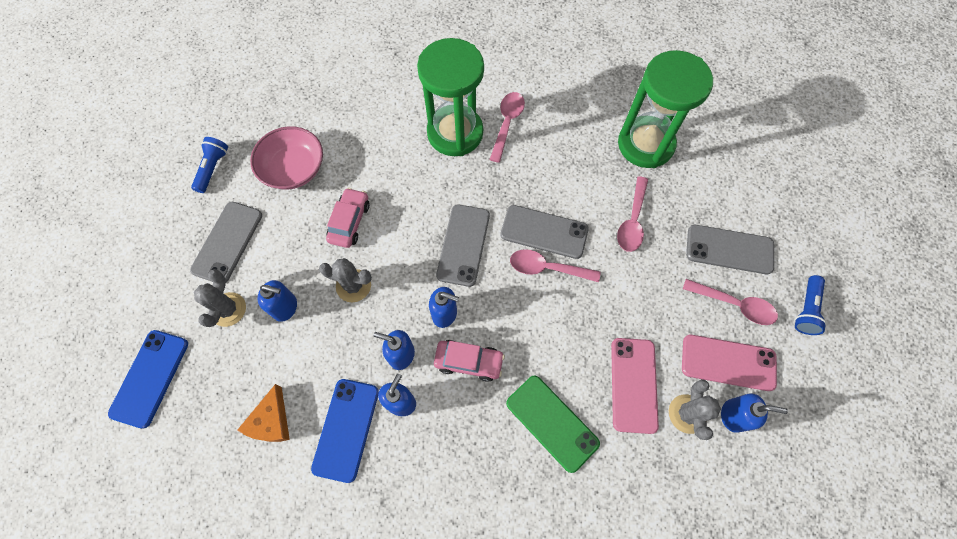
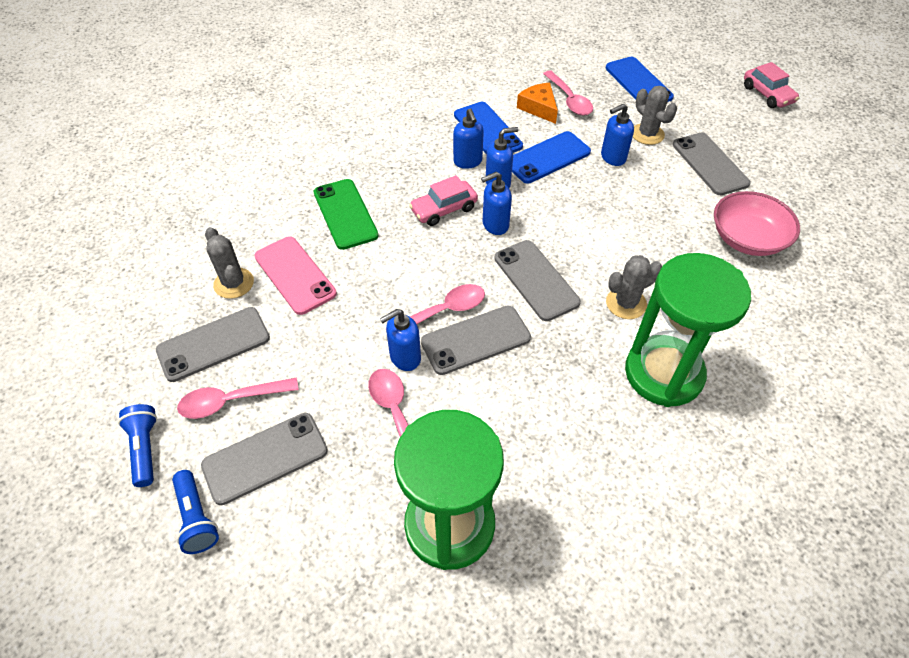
camera: 140 degrees right, 15 degrees down
blue flashlight [191,137,228,193] -> blue flashlight moved to [172,470,219,554]
grey cactus [319,258,372,303] -> grey cactus moved to [606,255,662,319]
pink car [326,188,370,248] -> pink car moved to [744,62,799,108]
pink spoon [489,92,525,163] -> pink spoon moved to [543,70,593,116]
green phone [506,376,600,473] -> green phone turned 60 degrees clockwise [314,179,379,250]
pink phone [682,335,777,391] -> grey phone [156,307,270,382]
blue soap dispenser [721,394,788,433] -> blue soap dispenser moved to [380,309,421,371]
none -> blue phone [512,131,591,183]

